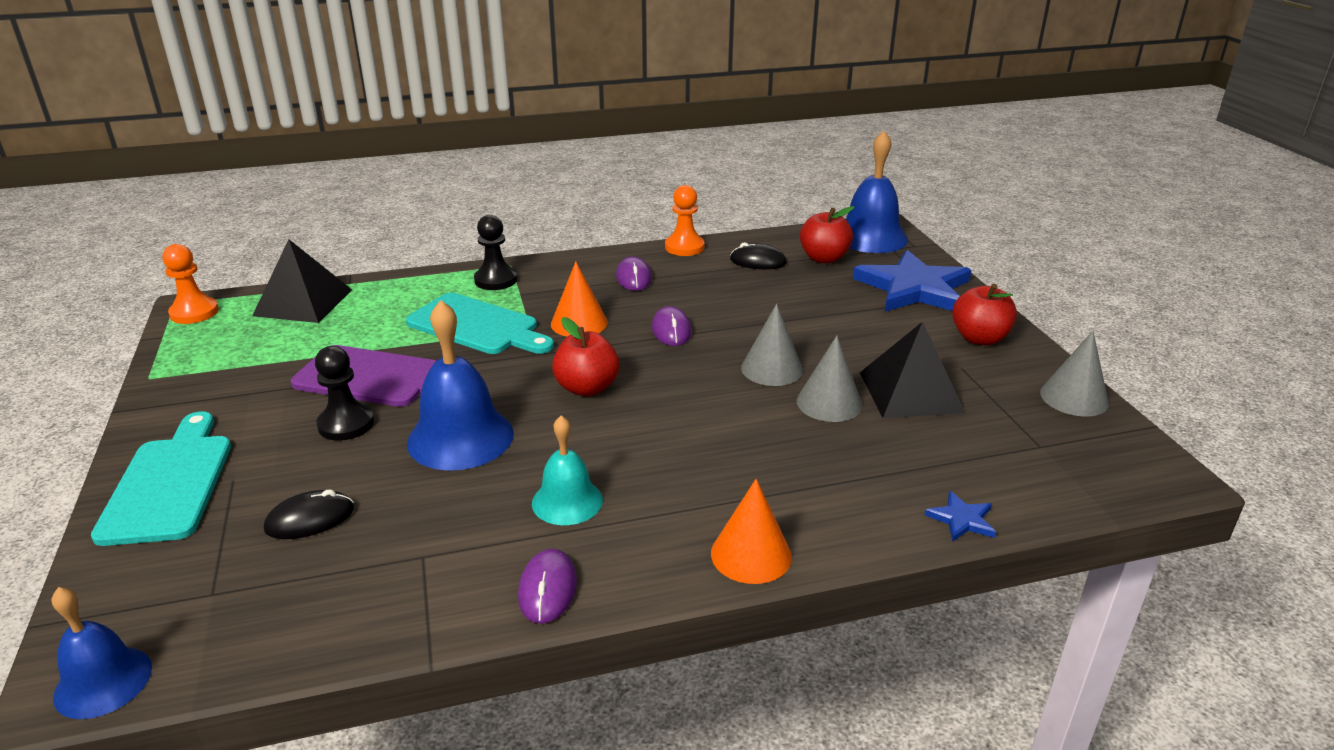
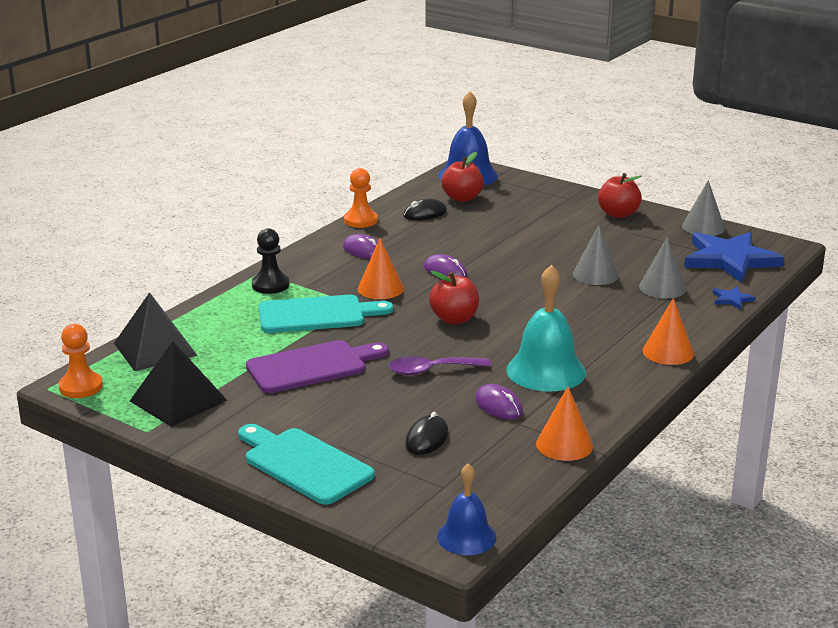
camera: 40 degrees left, 5 degrees down
black pawn [315,346,374,441] -> none
blue bell [407,300,514,471] -> purple spoon [389,356,491,376]
purple mouse [518,549,577,624] -> purple mouse moved to [475,384,523,419]
turquoise bell [532,415,603,525] -> turquoise bell [506,265,586,392], size x1.62
grey cone [741,304,803,386] -> grey cone moved to [639,238,686,299]
blue star [853,250,972,312] -> blue star moved to [684,232,785,283]
black pyramid [860,322,965,418] -> black pyramid moved to [130,341,227,427]
none -> orange cone [536,386,593,461]

